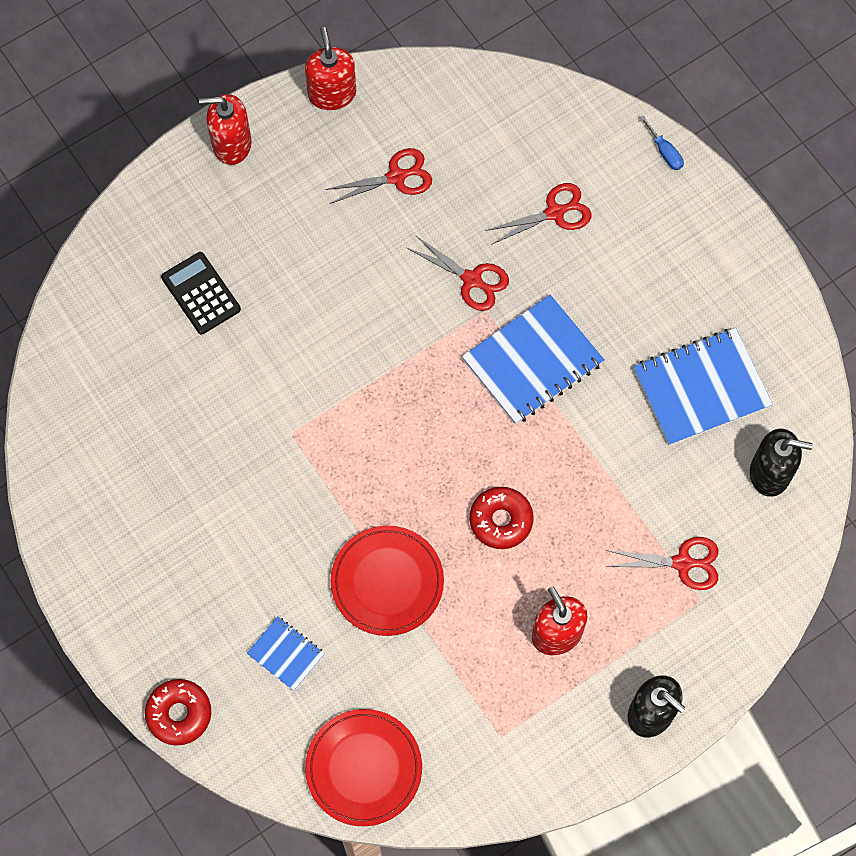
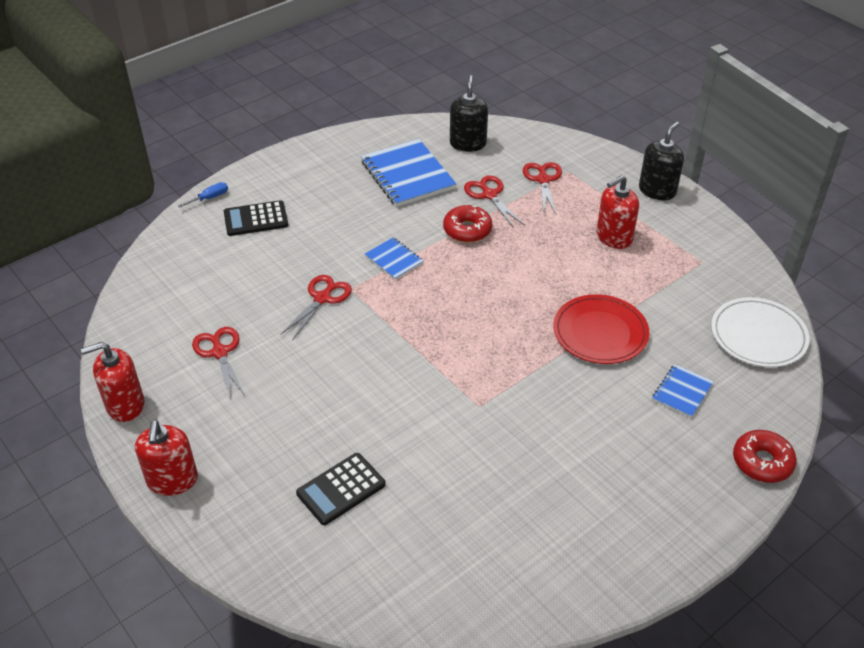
camera: 95 degrees left, 25 degrees down
red plate [305,709,422,826] -> white plate [711,297,810,367]
blue notebook [462,294,605,425] -> blue notebook [365,238,423,280], size x0.52
red donut [469,487,534,549] -> red donut moved to [443,205,492,243]
red scissors [485,183,591,245] -> red scissors moved to [464,175,524,228]
none -> black calculator [224,200,288,236]

